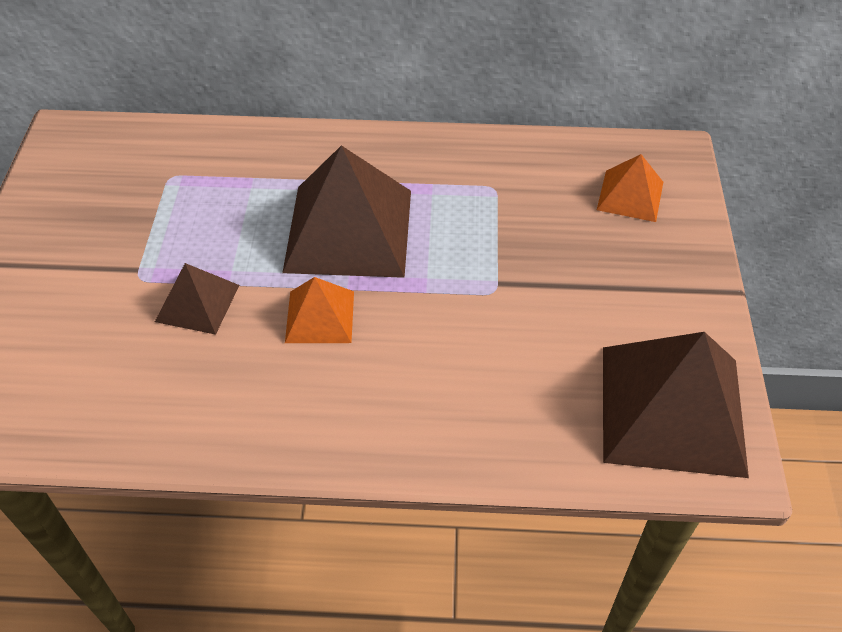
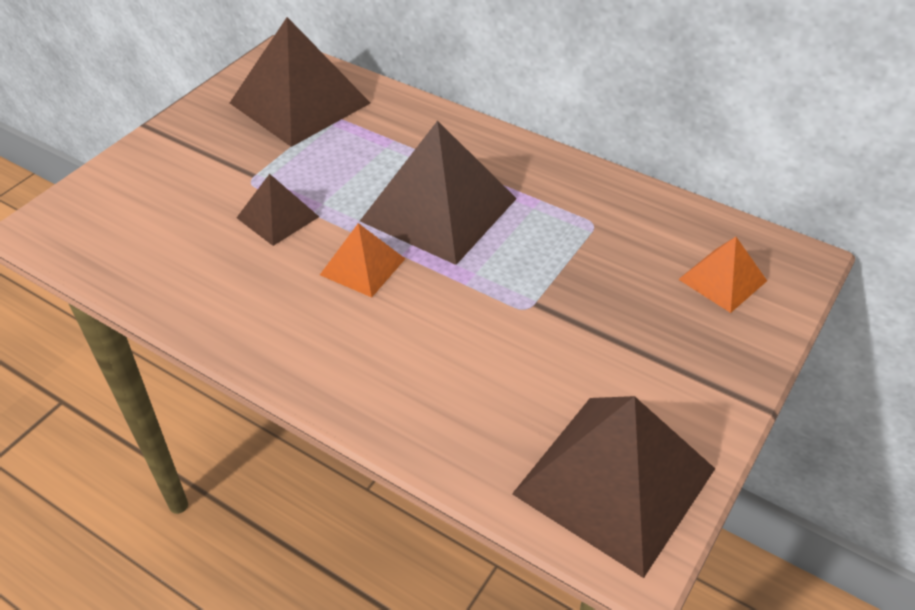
camera: 30 degrees right, 5 degrees down
none -> brown pyramid [230,17,370,147]

